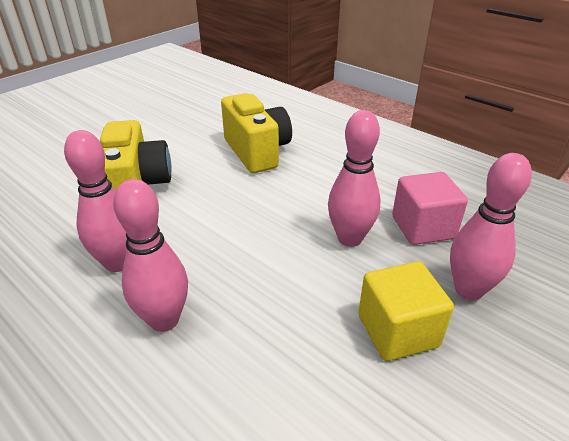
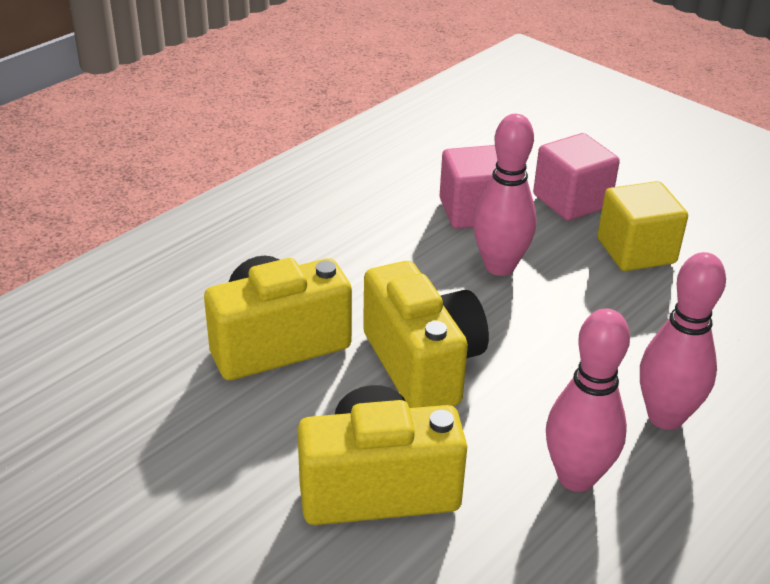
camera: 90 degrees left, 0 degrees up
pink bowling pin [450,153,532,300] -> pink cube [533,133,620,221]
none -> yellow camera [363,261,489,408]

